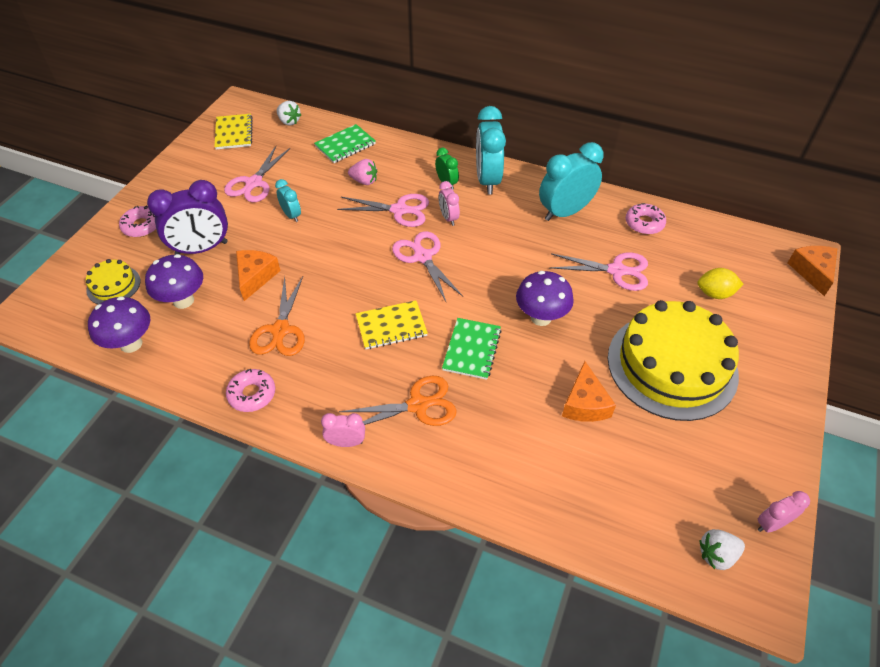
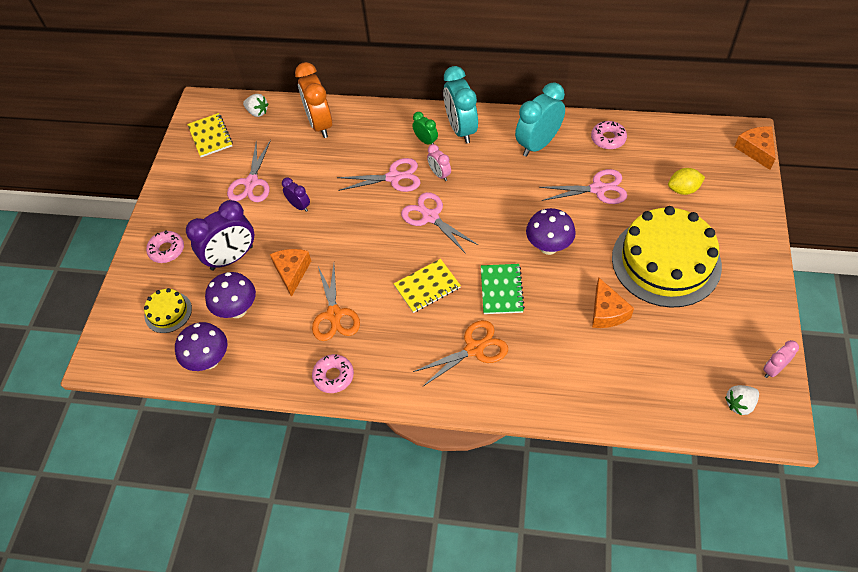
camera: 10 degrees left, 5 degrees up
turquoise clock [275,179,301,222] -> purple clock [282,177,310,212]
green notebook [314,124,376,163] -> orange clock [295,62,332,138]
pink clock [321,413,365,447] -> none
pink strawberry [348,159,377,185] -> none

